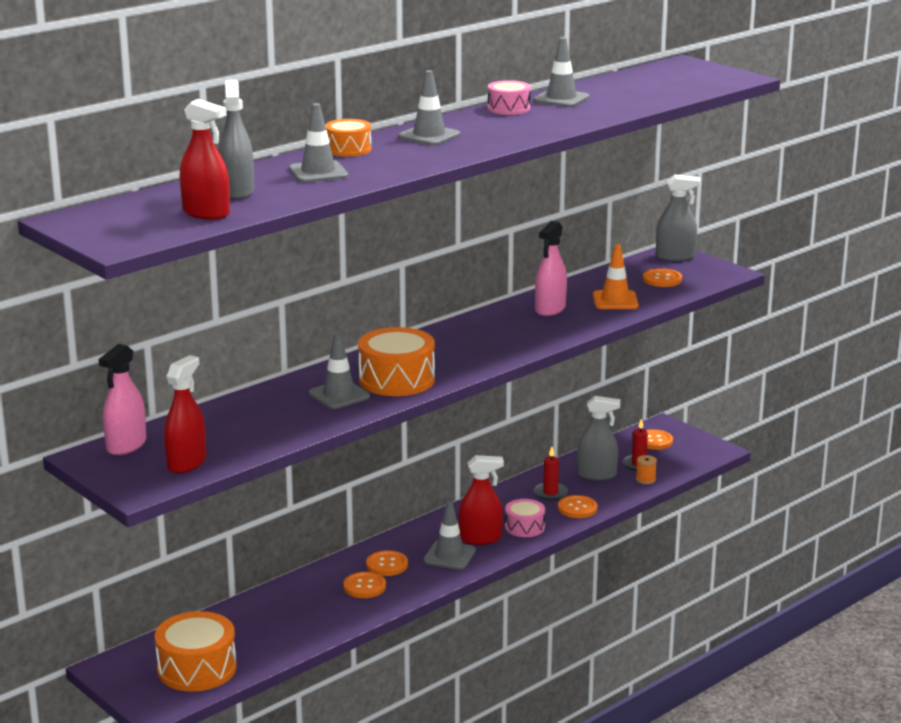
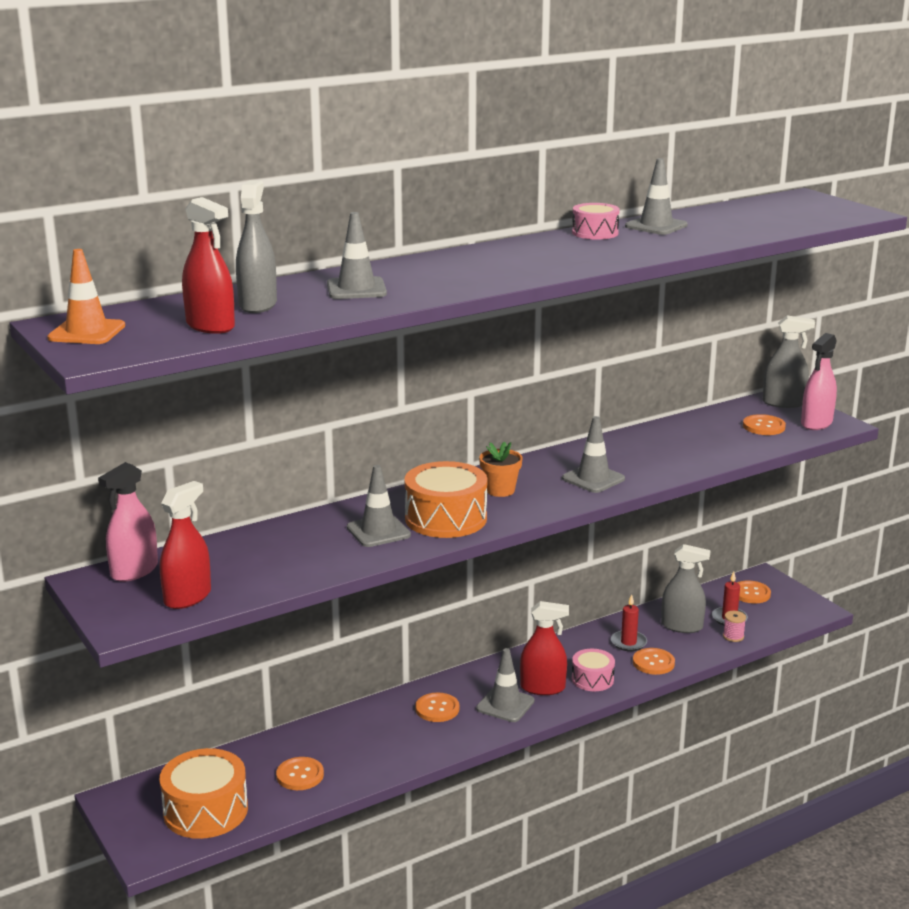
camera: 10 degrees right, 0 degrees up
orange drum [325,119,372,156] -> none
orange button [344,572,386,598] -> orange button moved to [276,757,324,790]
grey traffic cone [398,70,460,145] -> grey traffic cone moved to [562,416,625,493]
pink spray bottle [535,221,567,316] -> pink spray bottle moved to [801,333,837,430]
orange traffic cone [593,244,639,309] -> orange traffic cone moved to [47,249,125,344]
orange spool [636,455,657,484] -> pink spool [723,611,746,642]
none -> orange flower pot [479,442,523,497]

